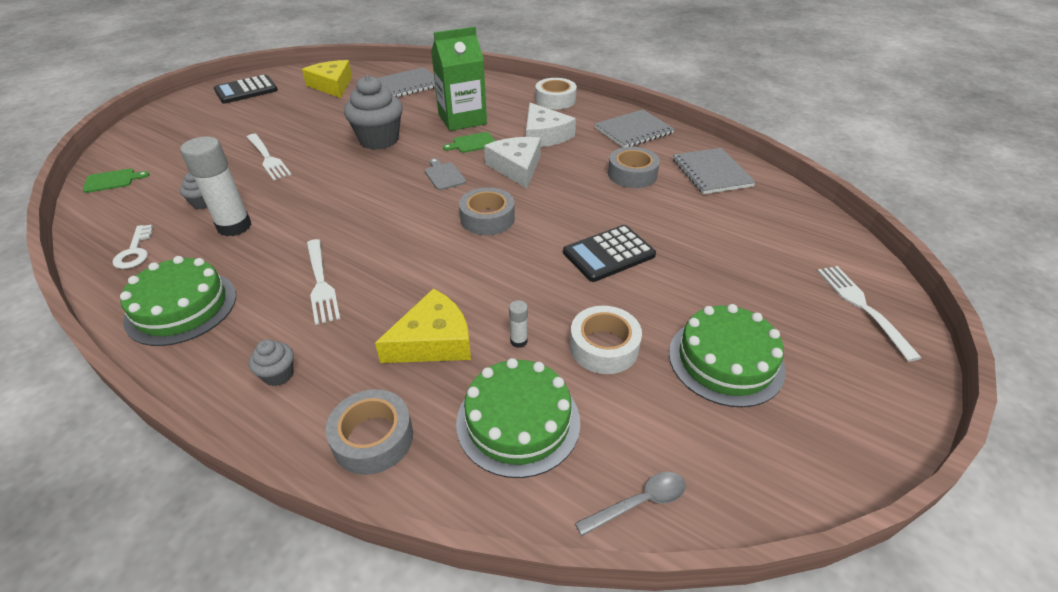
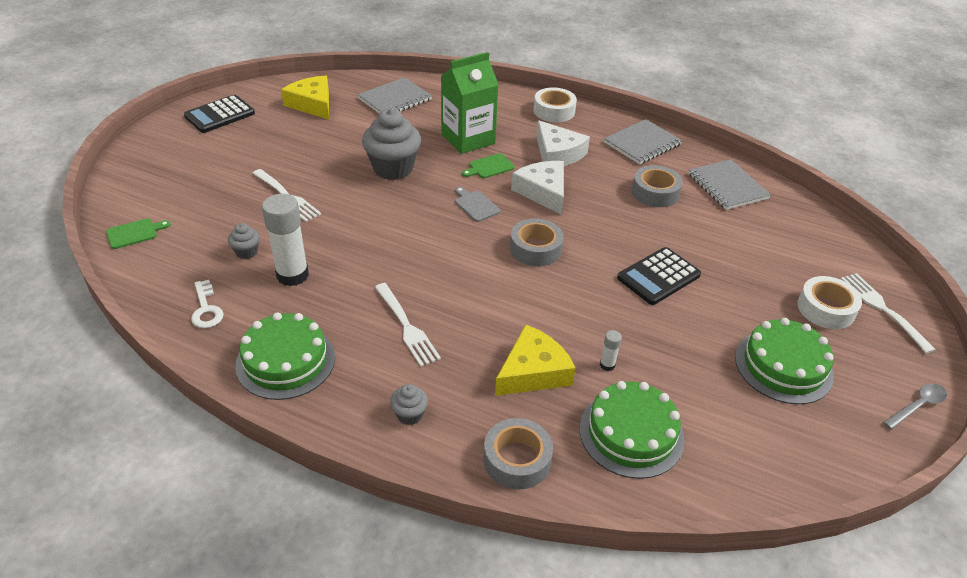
camera: 10 degrees left, 0 degrees up
white tape [570,306,642,374] -> white tape moved to [797,276,862,329]
grey spoon [575,472,686,536] -> grey spoon moved to [883,384,947,430]

